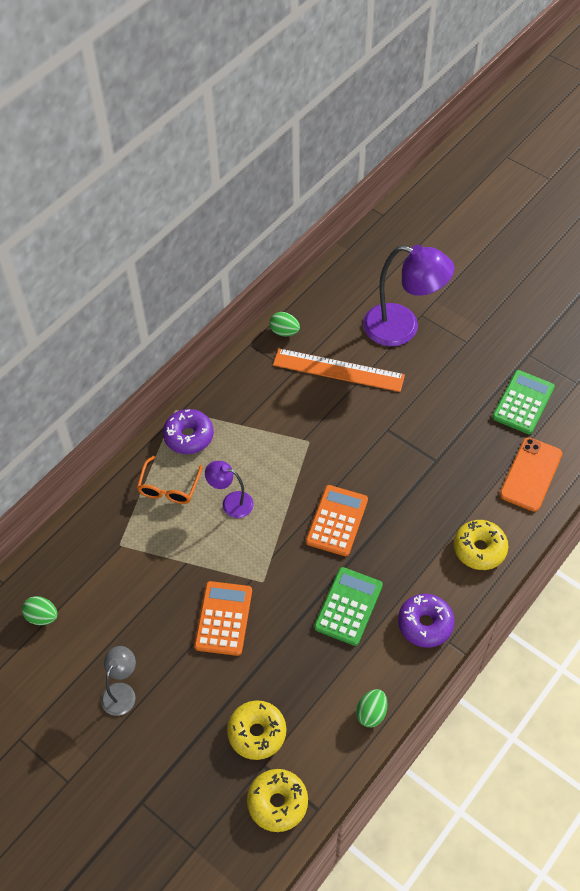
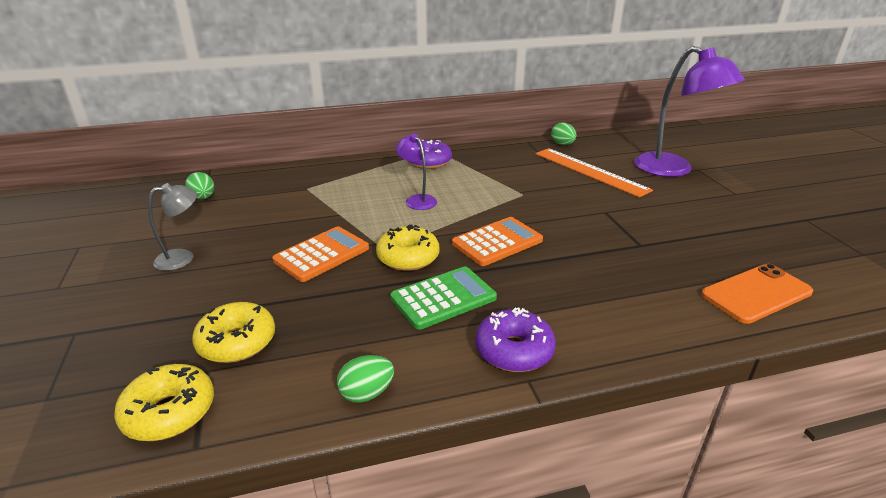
camera: 35 degrees right, 25 degrees down
orange glasses [137,456,203,504] -> none
yellow donut [454,520,508,570] -> yellow donut moved to [376,224,439,271]
green calculator [492,370,555,434] -> none

